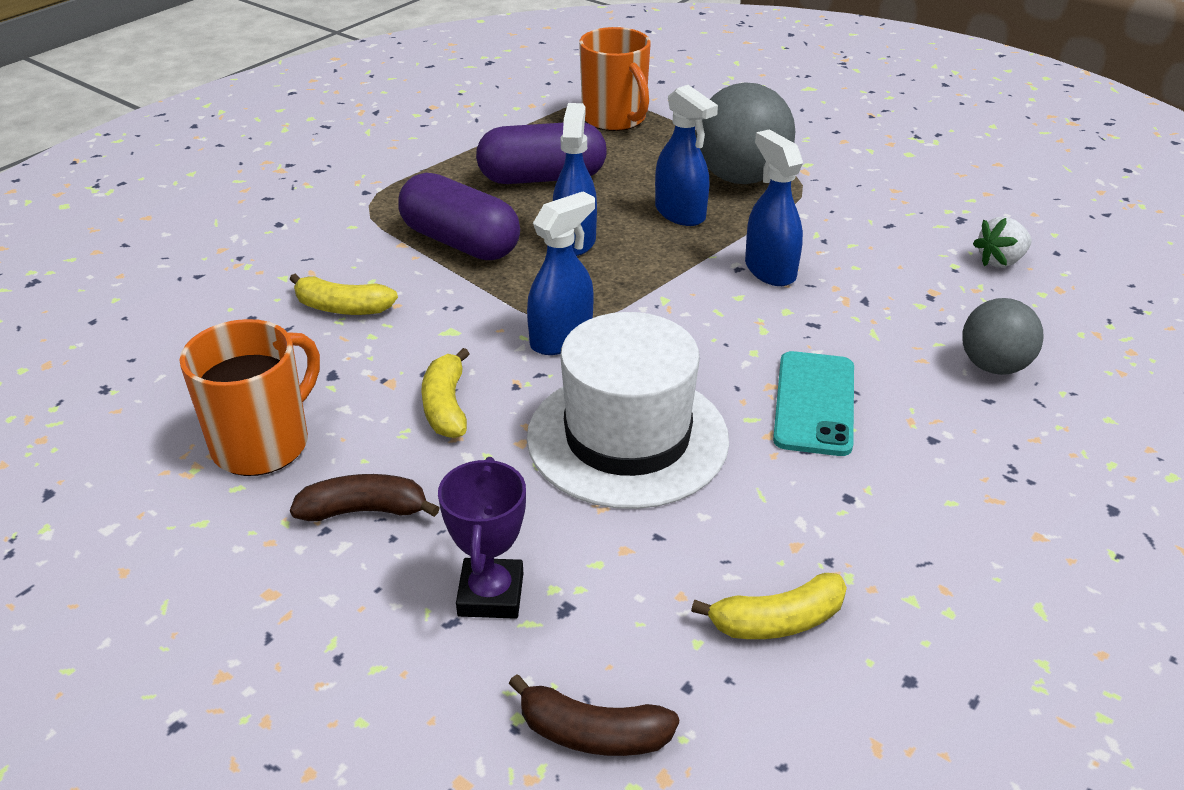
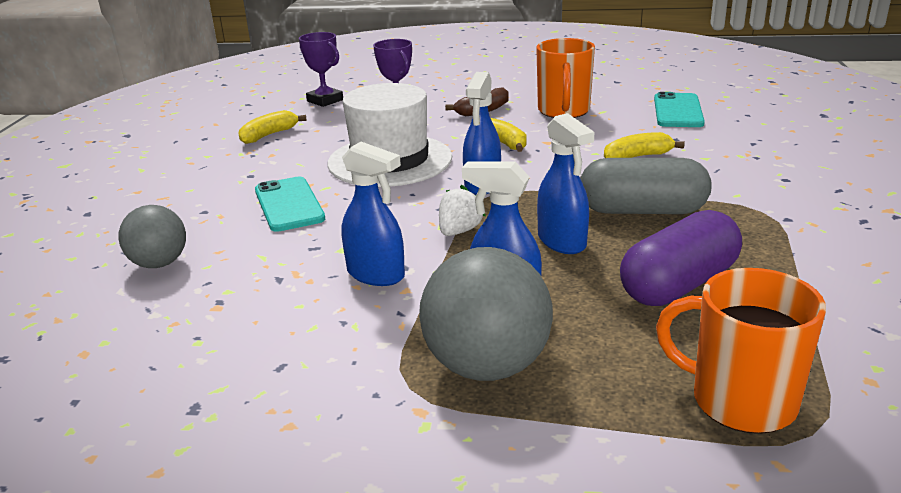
camera: 150 degrees right, 10 degrees down
purple capsule [398,173,520,260] -> grey capsule [580,158,712,214]
brown banana [509,674,679,756] -> purple trophy [299,32,343,107]
white strawberry [973,217,1032,267] -> white strawberry moved to [439,185,486,236]
none -> turquoise phone [654,92,705,127]

